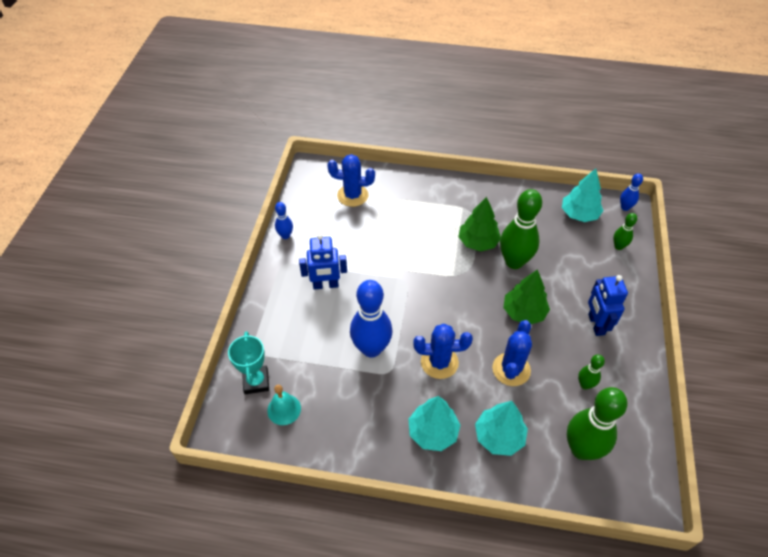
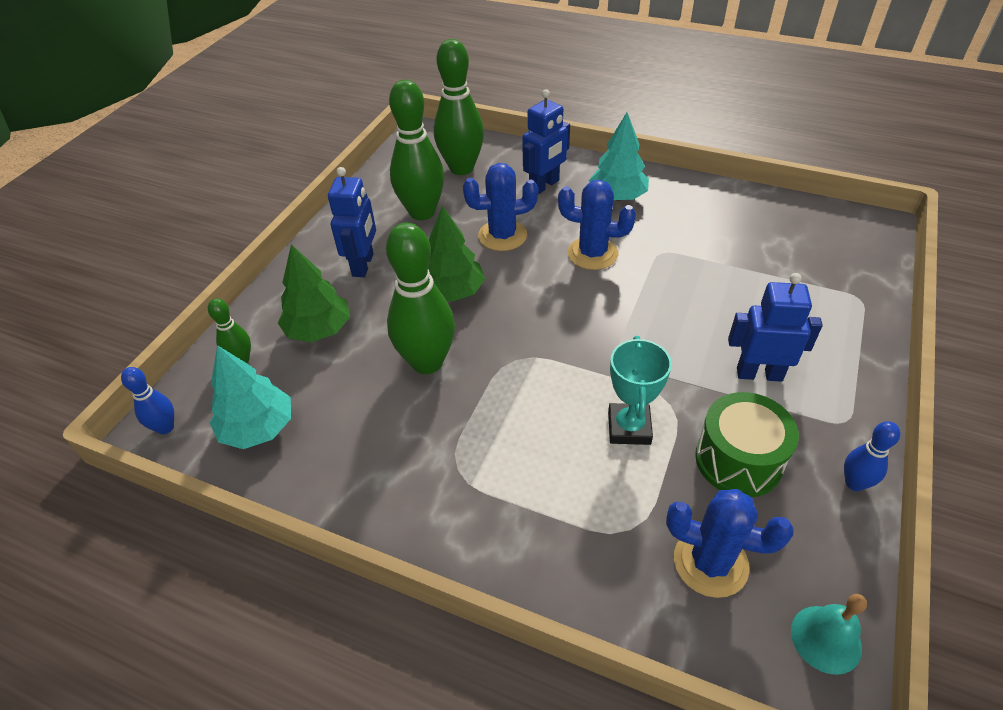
camera: 165 degrees left, 5 degrees down
turquoise trophy [228,331,269,394] -> turquoise trophy moved to [608,336,672,445]
turquoise bell [267,385,301,425] -> turquoise bell moved to [791,594,867,675]
blue bowling pin [350,280,392,358] -> none
green tree [458,197,501,252] -> green tree moved to [278,244,350,342]
turquoise tree [475,401,528,456] -> blue robot [522,89,570,194]
blue cactus [492,320,532,386] -> blue cactus turned 45 degrees clockwise [463,163,538,251]
green bowling pin [578,354,605,390] -> green bowling pin [389,79,444,220], size x2.04
none -> green drum [695,392,799,498]

